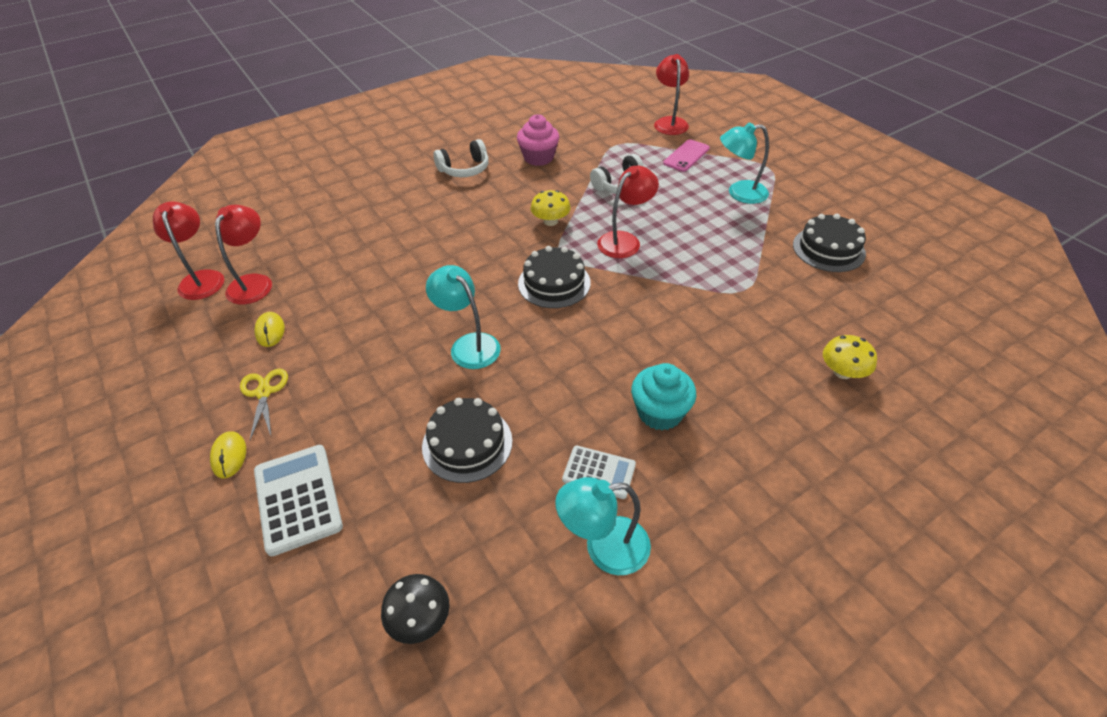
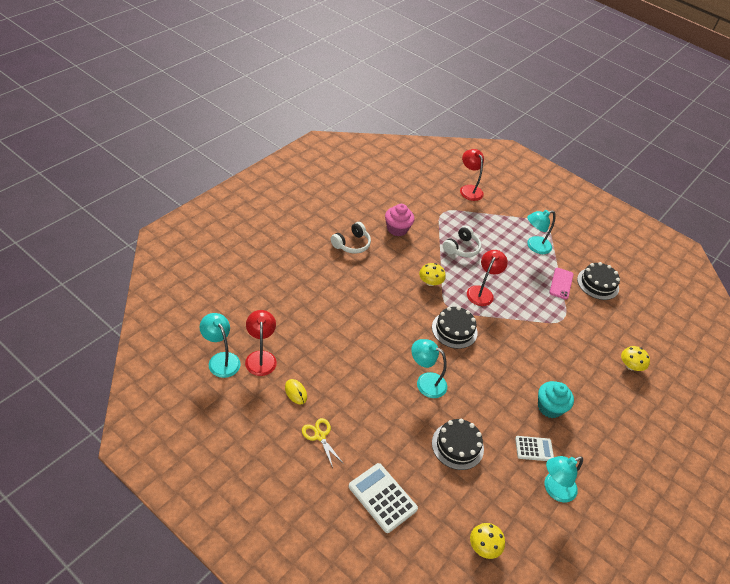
camera: 25 degrees left, 0 degrees up
red lamp [153,201,224,300] -> turquoise lamp [200,313,241,378]
yellow mouse [210,431,246,478] -> none
black mushroom [381,574,449,644] -> yellow mushroom [470,523,505,559]
pink phone [663,139,710,172] -> pink phone moved to [549,268,573,300]

